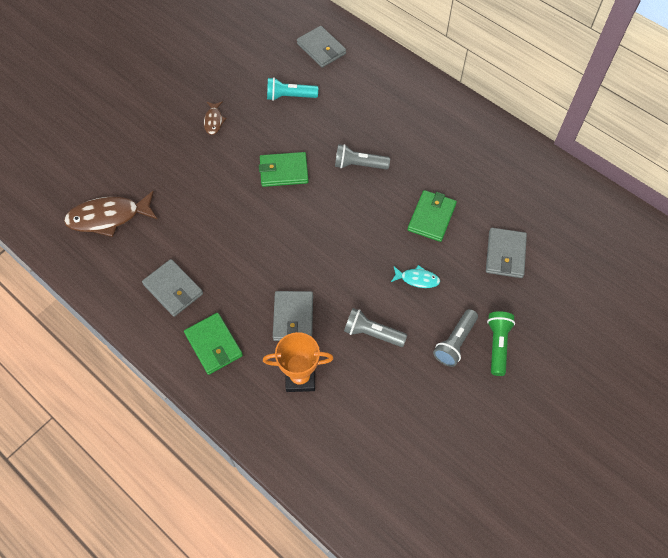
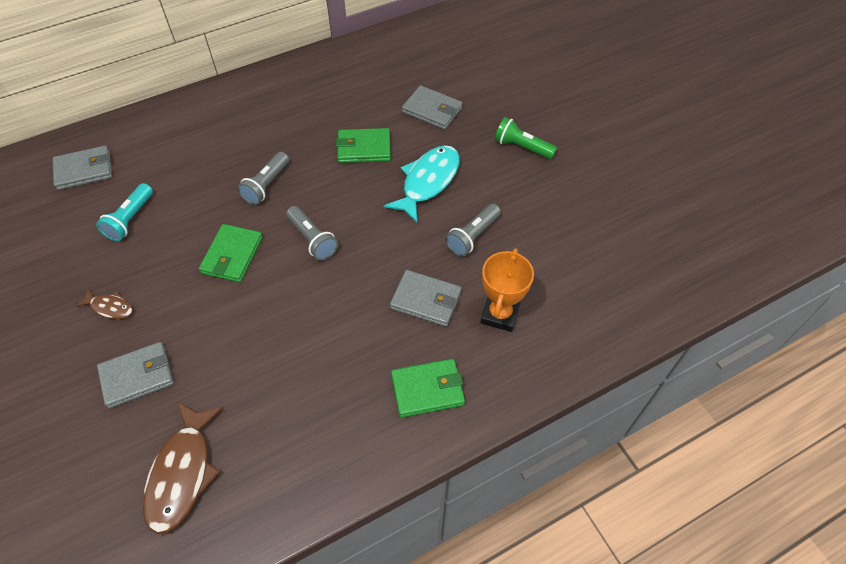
camera: 70 degrees left, 5 degrees down
grey wallet [142,259,203,317] -> grey wallet moved to [97,342,174,408]
turquoise fish [391,265,440,288] -> turquoise fish [384,145,460,223], size x1.96
green wallet [408,190,457,242] -> green wallet turned 45 degrees counterclockwise [336,128,391,163]
grey flashlight [433,309,478,367] -> grey flashlight moved to [286,206,338,260]

